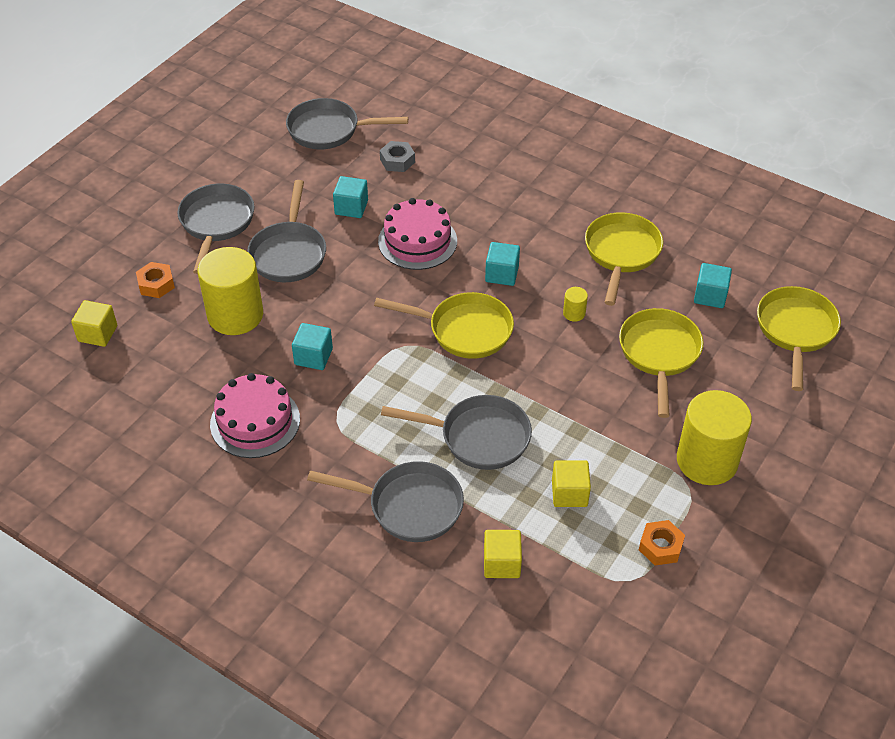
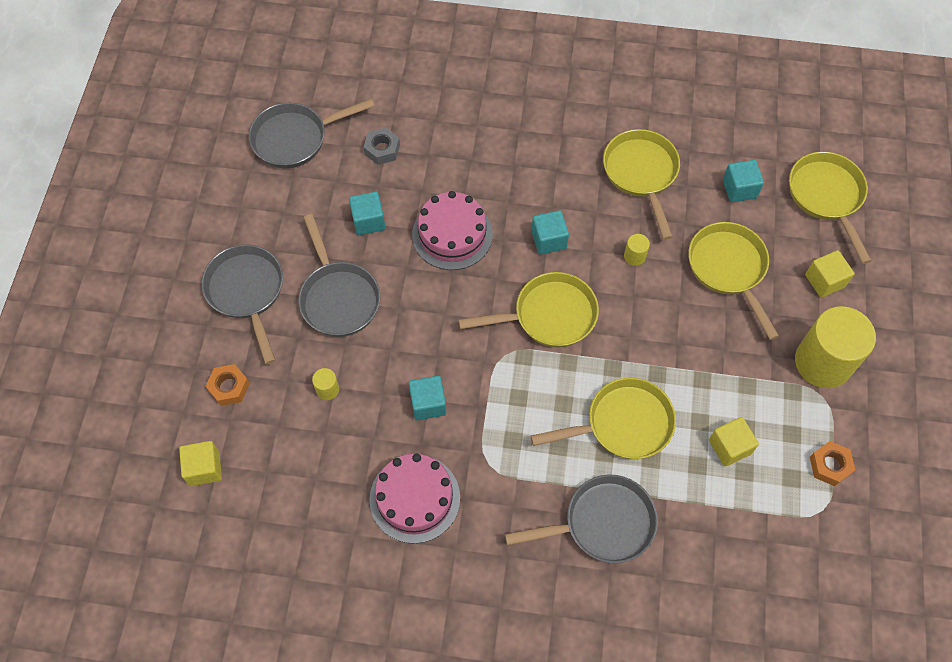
camera: 25 degrees left, 15 degrees up
yellow cylinder [197,247,263,335] -> yellow cylinder [312,368,339,400], size x0.40
grey pan [381,395,532,470] -> yellow pan [531,378,676,459]
yellow cube [484,530,522,578] -> yellow cube moved to [805,250,854,298]

